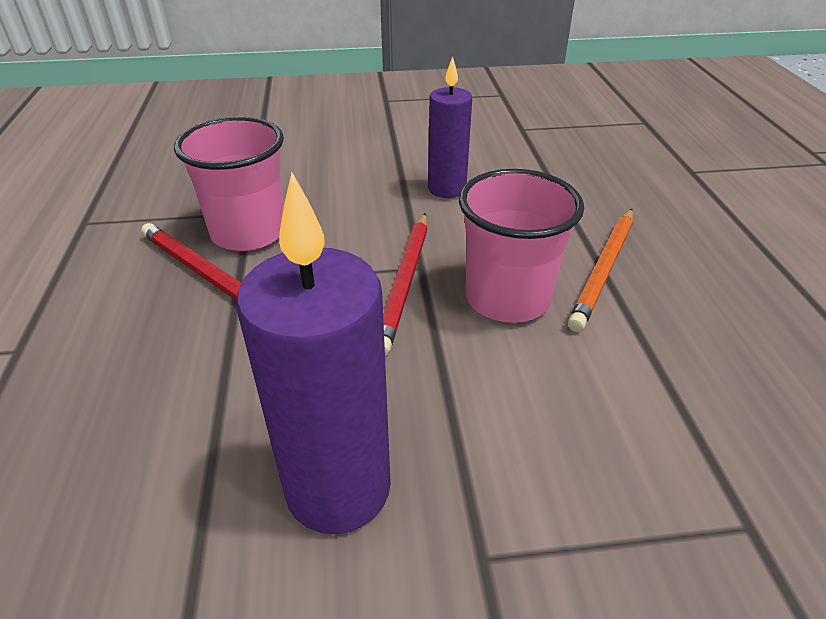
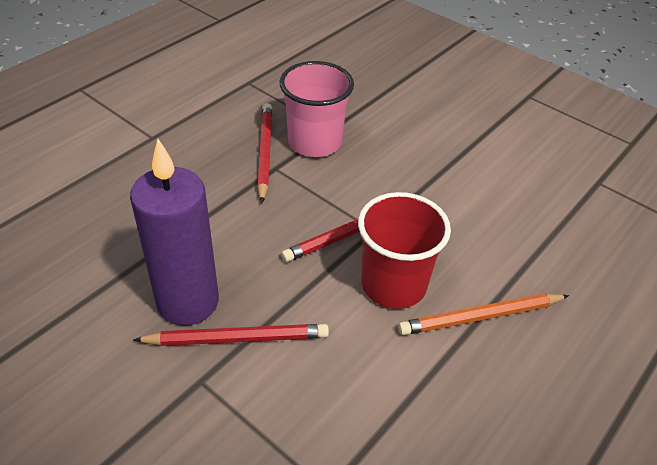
camera: 45 degrees right, 5 degrees up
purple candle [428,56,472,198] -> none
pink cup [459,169,584,323] -> red cup [358,192,451,309]
none -> red pencil [133,324,329,346]

